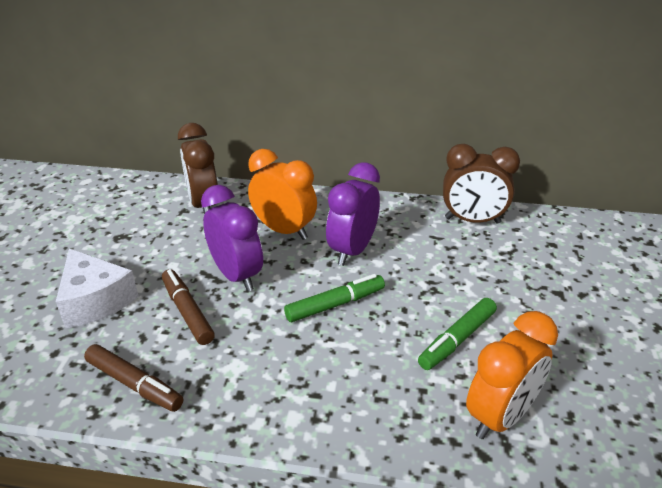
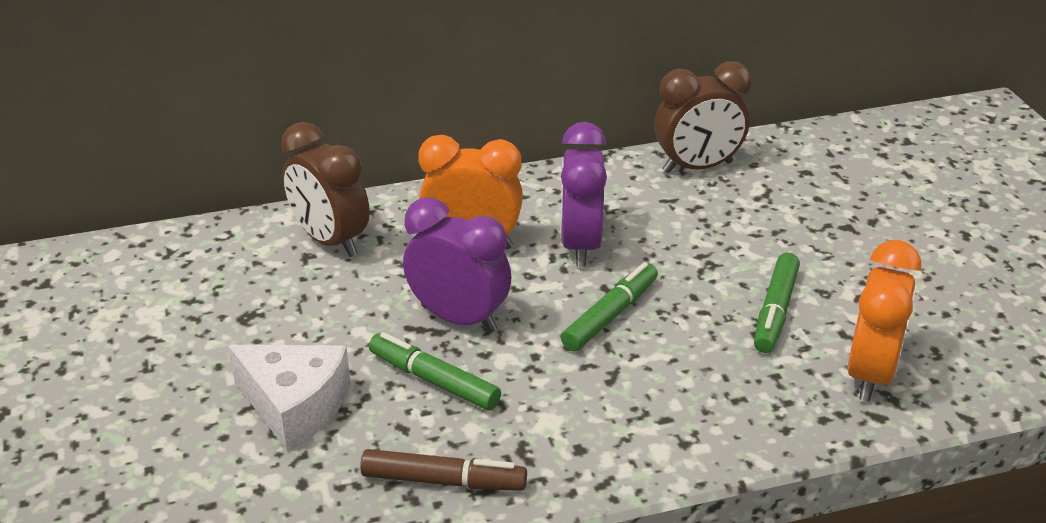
camera: 25 degrees left, 0 degrees up
brown marker [162,269,215,345] -> green marker [369,332,501,410]

